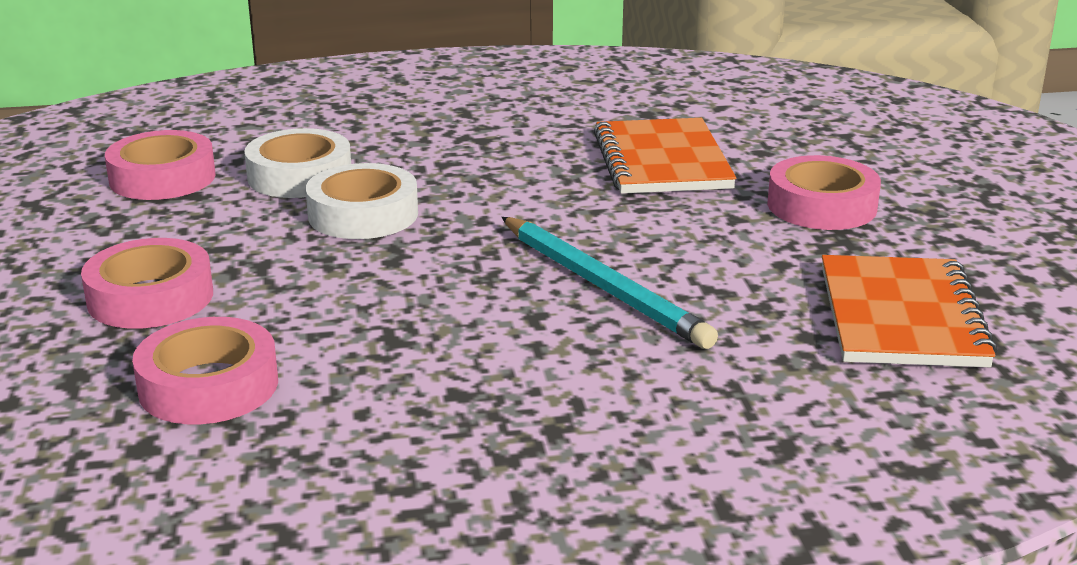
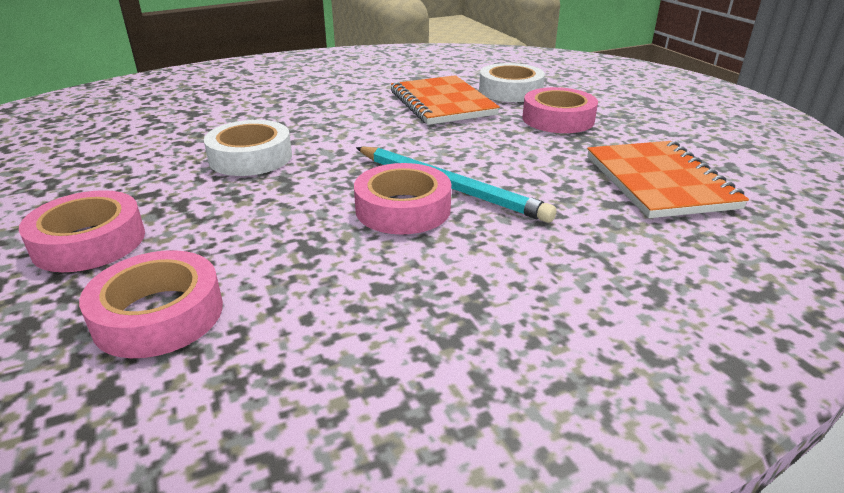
camera: 15 degrees left, 5 degrees up
pink tape [105,130,216,200] -> pink tape moved to [354,163,451,234]
white tape [244,128,351,198] -> white tape moved to [479,63,545,102]

